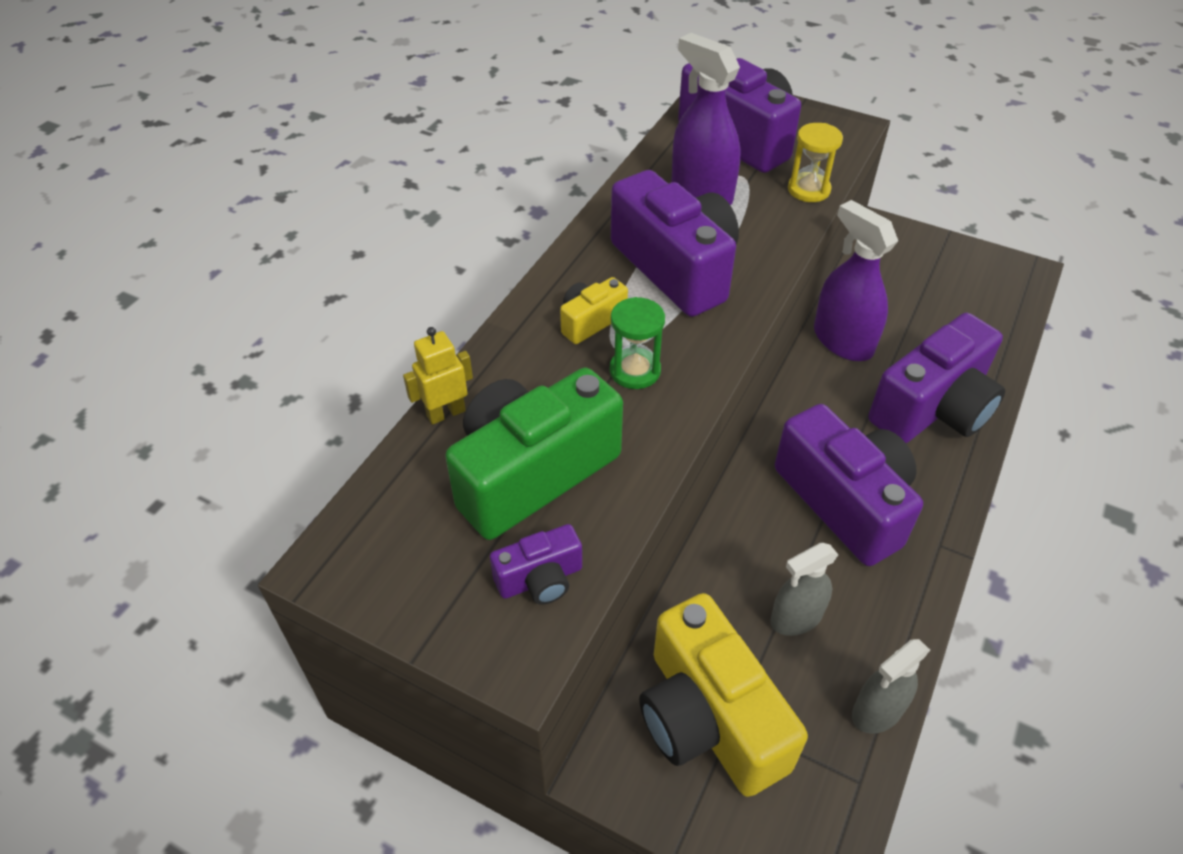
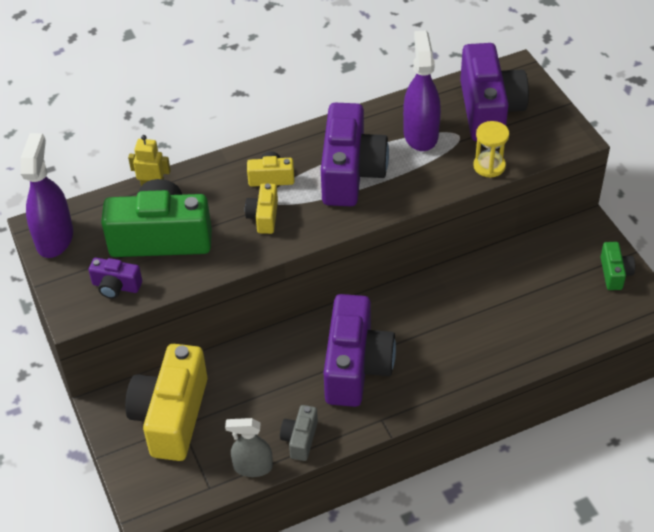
camera: 40 degrees right, 0 degrees up
green hourglass [610,297,665,389] -> yellow camera [245,183,278,234]
grey spray bottle [770,543,838,636] -> none
purple spray bottle [814,200,898,361] -> purple spray bottle moved to [21,133,73,258]
purple camera [868,313,1005,443] -> none
none -> grey camera [280,405,318,461]
none -> green camera [600,242,635,290]

